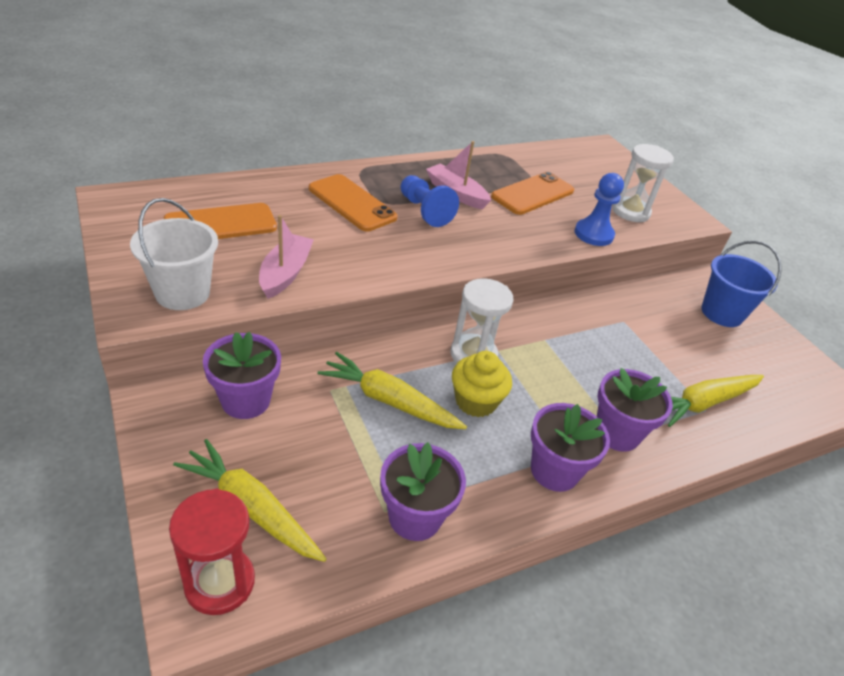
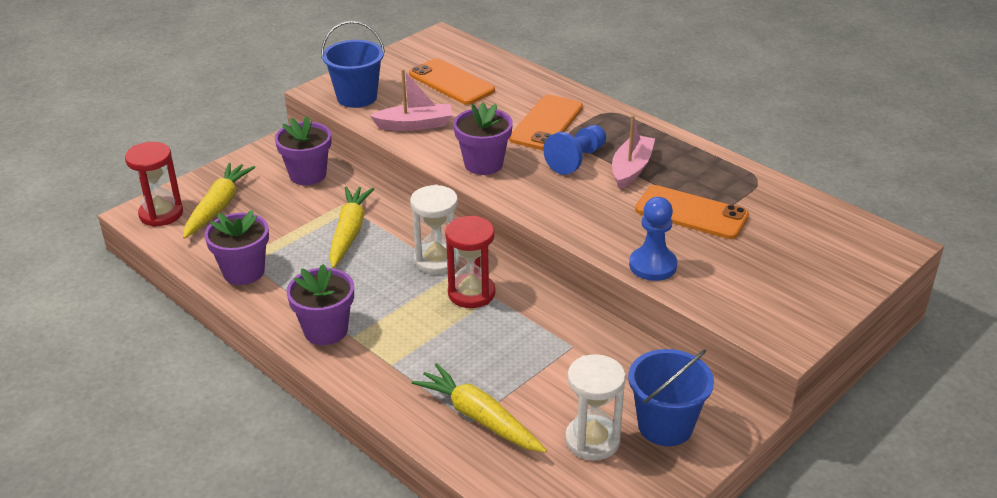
camera: 75 degrees right, 5 degrees down
white bucket [130,198,218,310] -> blue bucket [321,21,385,108]
yellow cupcake [452,351,512,417] -> none
purple flower pot [597,368,673,452] -> purple flower pot moved to [453,102,513,175]
white hourglass [612,144,674,222] -> white hourglass moved to [565,354,626,461]
none -> red hourglass [445,216,495,308]

